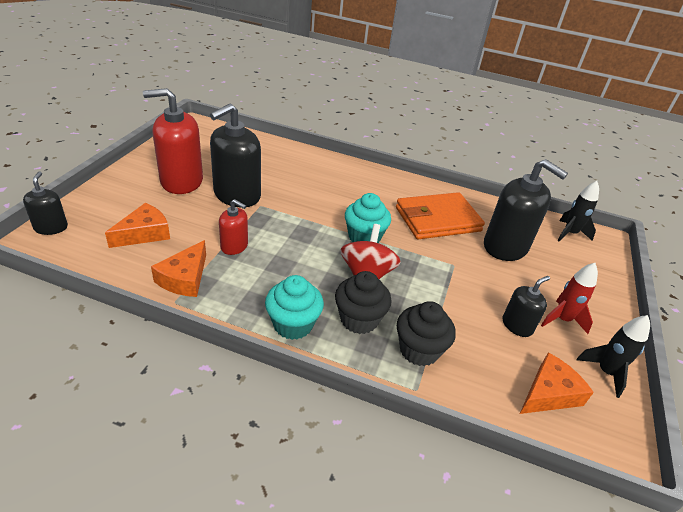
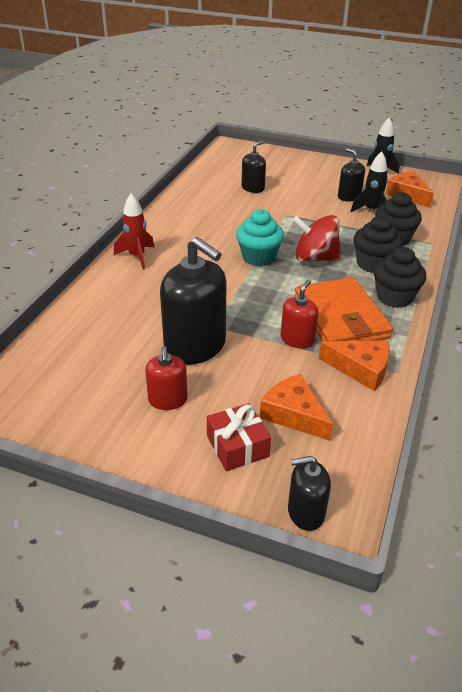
camera: 85 degrees left, 0 degrees up
red soap dispenser [143,88,203,194] -> red soap dispenser [145,346,188,410], size x0.52
turquoise cupcake [265,275,324,340] -> black cupcake [374,247,426,308]
orange wallet [396,192,485,239] -> orange wallet moved to [294,277,393,341]
black soap dispenser [484,159,568,261] -> black soap dispenser [242,141,266,193], size x0.52
red rocket [541,263,598,334] -> red rocket moved to [114,193,154,270]
black rocket [557,181,599,241] -> black rocket moved to [350,151,388,212]
none -> red gift [207,403,271,471]

